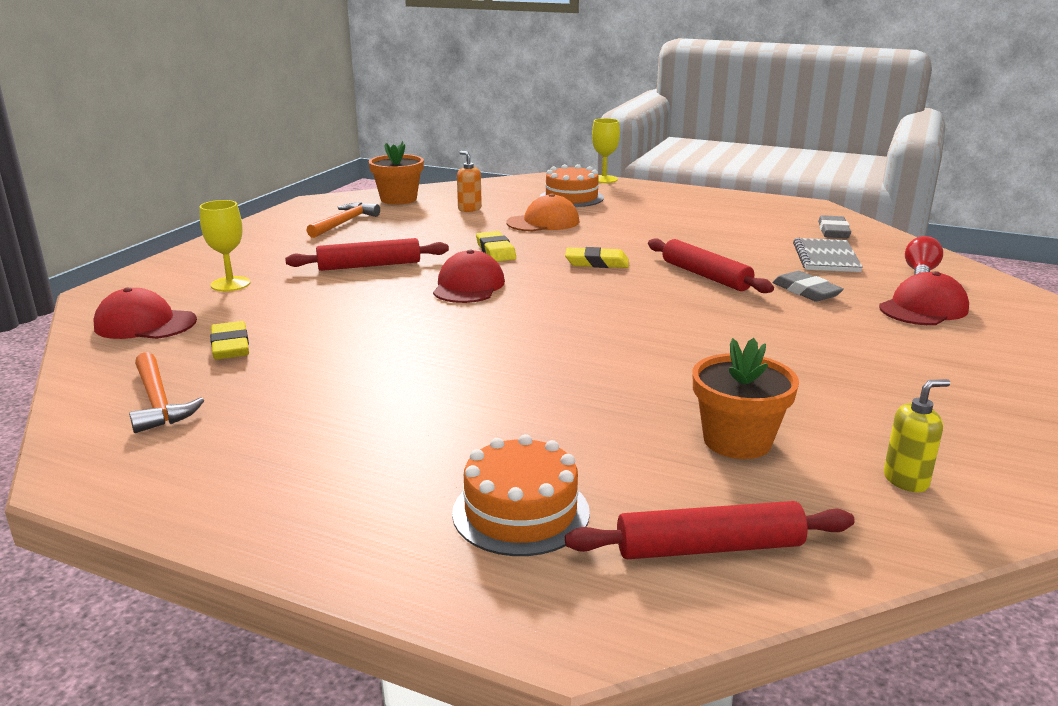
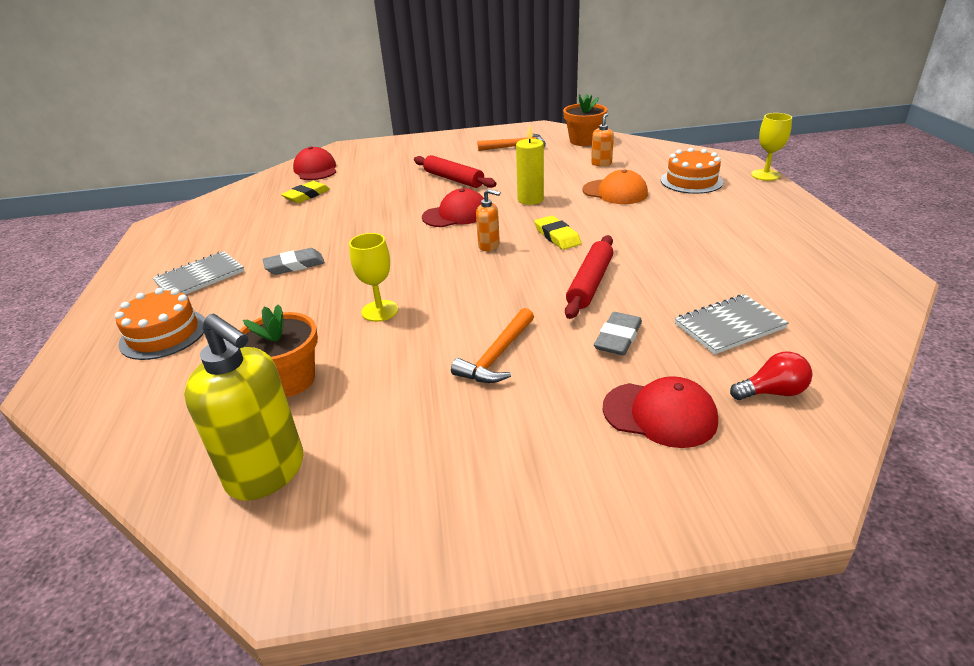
camera: 60 degrees right, 10 degrees up
orange hammer [129,352,204,433] -> orange hammer moved to [451,308,534,383]
yellow goblet [199,200,251,291] -> yellow goblet moved to [349,233,398,322]
yellow eraser [476,231,516,262] -> yellow candle [516,124,544,205]
red rolling pin [565,501,855,559] -> none
grey eraser [818,215,851,238] -> grey eraser moved to [263,248,325,275]
yellow soap dispenser [884,379,950,492] -> yellow soap dispenser [184,314,303,501], size x2.02
none -> grey notebook [153,251,244,295]
none -> orange soap dispenser [476,189,500,251]

